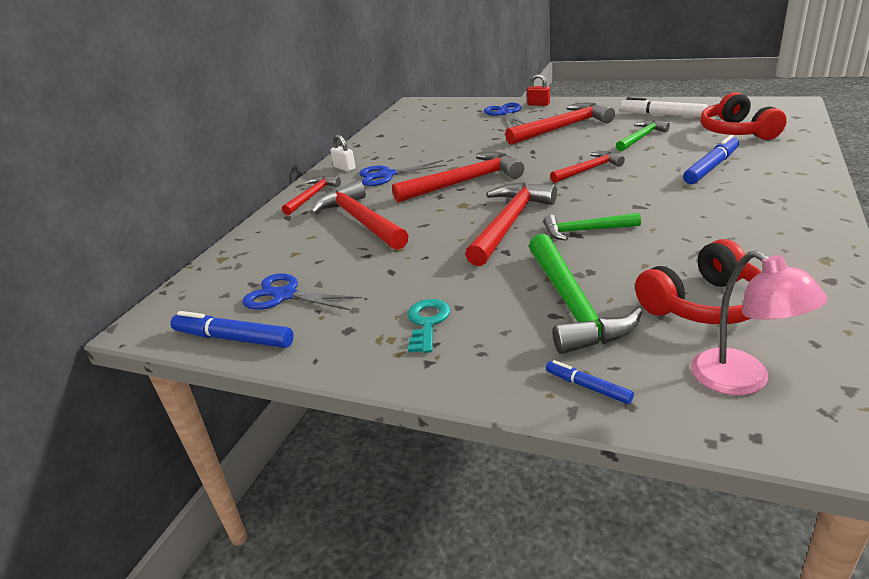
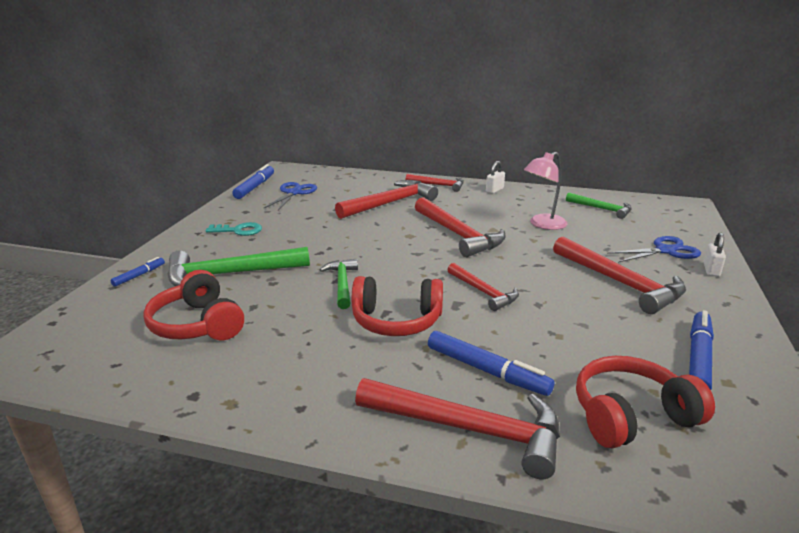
camera: 80 degrees right, 5 degrees down
blue scissors [359,160,447,186] -> none
red hammer [465,182,557,266] -> red hammer moved to [355,378,560,479]
red padlock [527,74,550,106] -> white padlock [704,232,726,277]
green hammer [616,120,670,151] -> green hammer moved to [566,192,632,219]
white marker [620,97,708,117] -> blue marker [689,310,714,390]
pink lamp [691,250,827,395] -> pink lamp moved to [524,152,567,230]
none -> red headphones [352,276,443,336]

